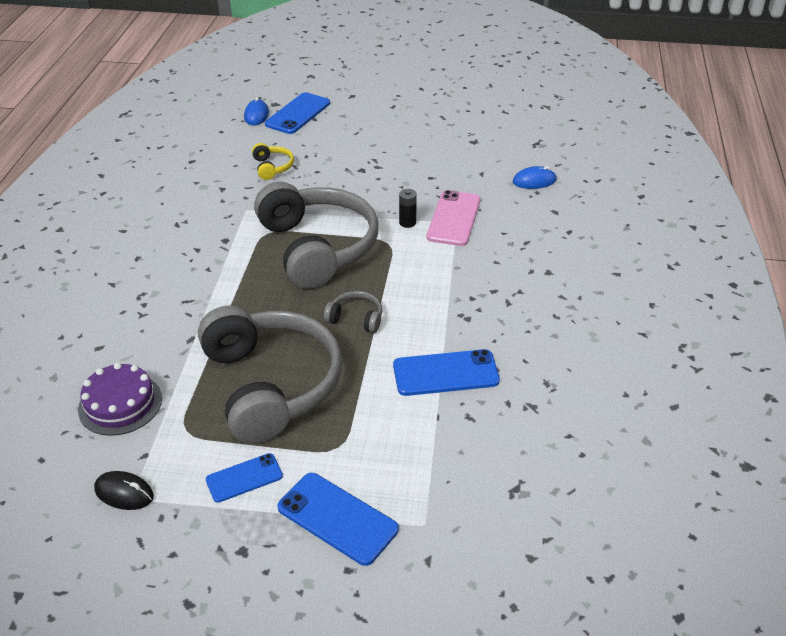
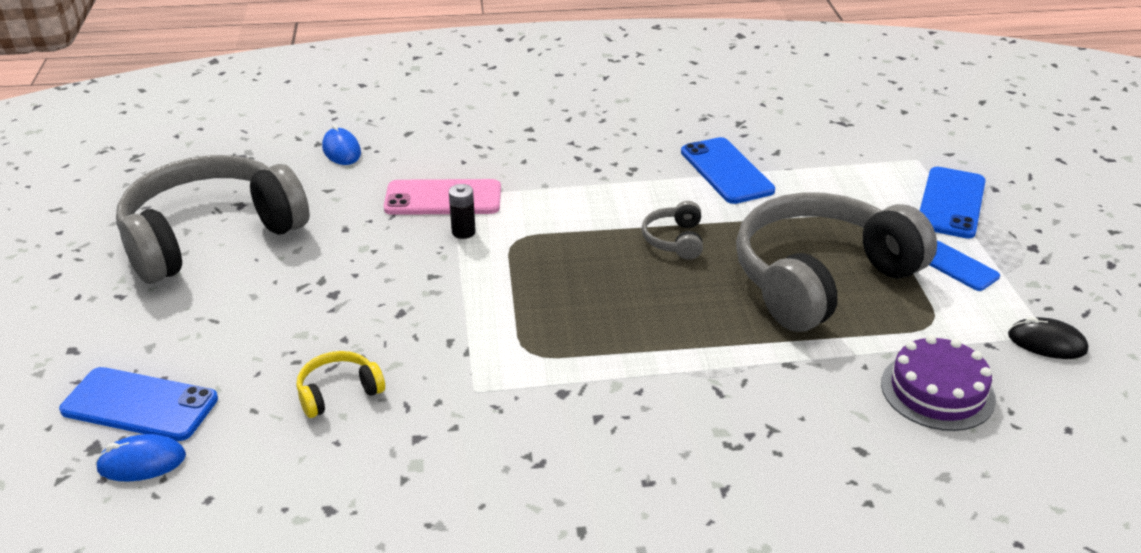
camera: 105 degrees left, 5 degrees down
black mouse [94,471,154,510] -> black mouse turned 75 degrees counterclockwise [1008,317,1089,359]
grey headphones [254,182,378,289] -> grey headphones moved to [116,155,310,284]

